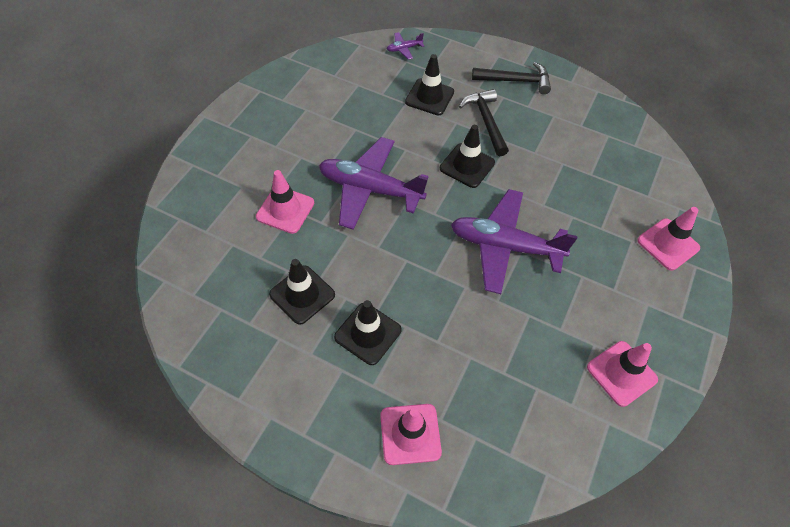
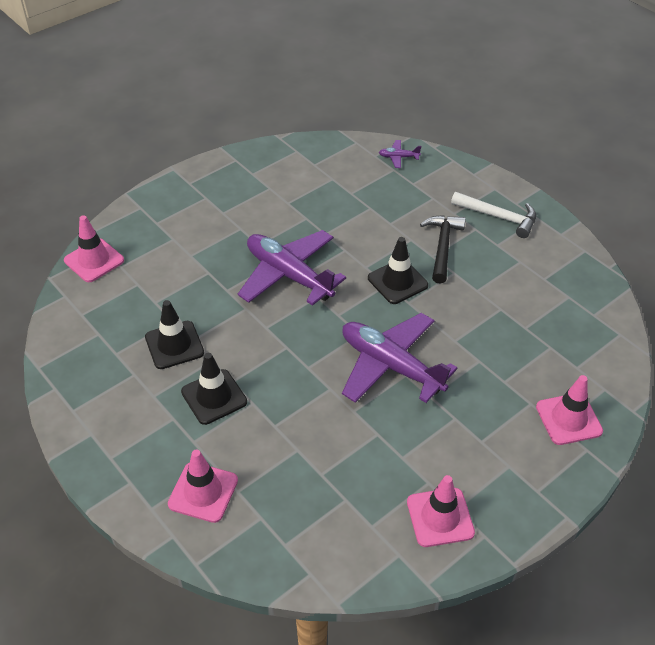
camera: 25 degrees right, 10 degrees down
pink traffic cone [256,170,314,234] -> pink traffic cone moved to [64,215,124,282]
black traffic cone [405,54,454,115] -> none
black hammer [472,62,551,94] -> white hammer [451,192,536,238]

